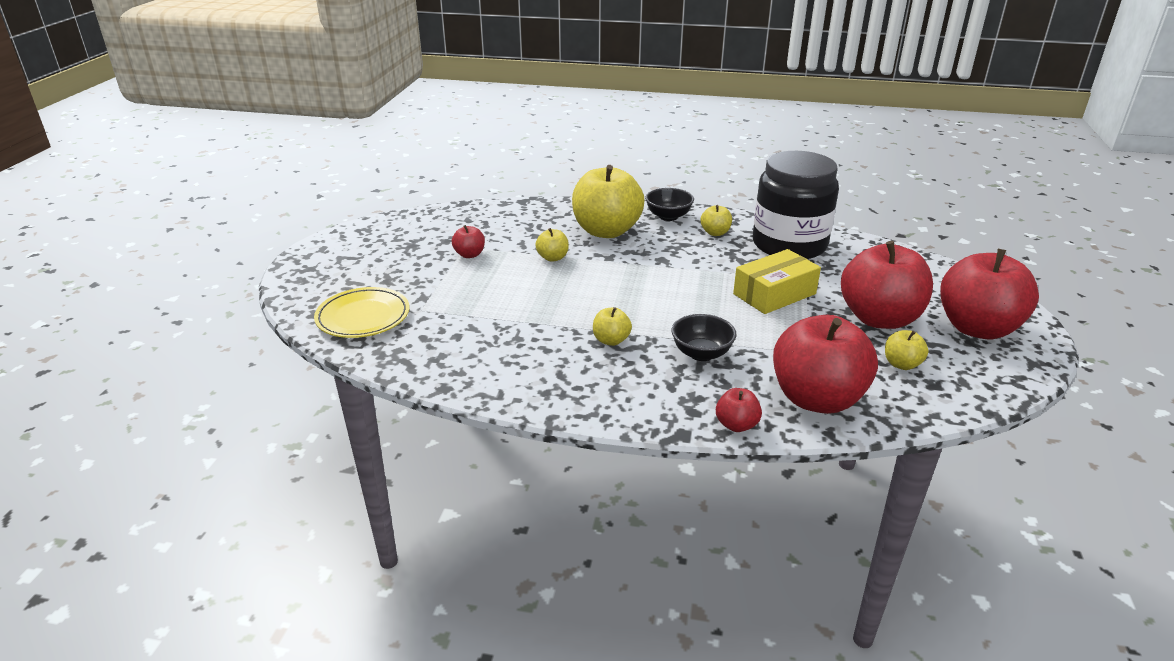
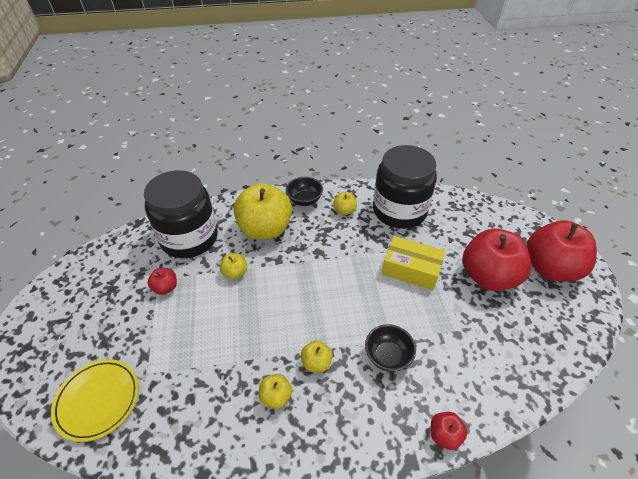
camera: 20 degrees left, 15 degrees up
yellow box [733,249,821,314] -> yellow box turned 75 degrees clockwise [382,236,445,290]
red apple [773,315,878,414] -> none
yellow apple [885,330,929,370] -> yellow apple moved to [259,374,292,409]
none -> black jar [144,170,218,258]

